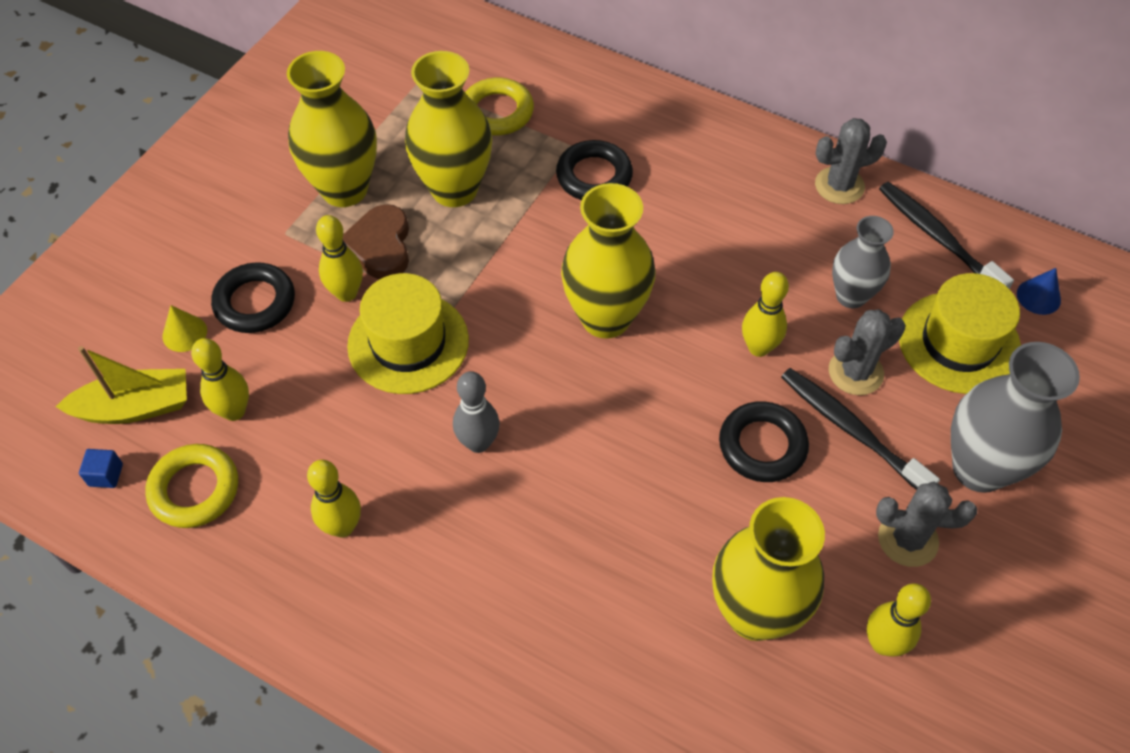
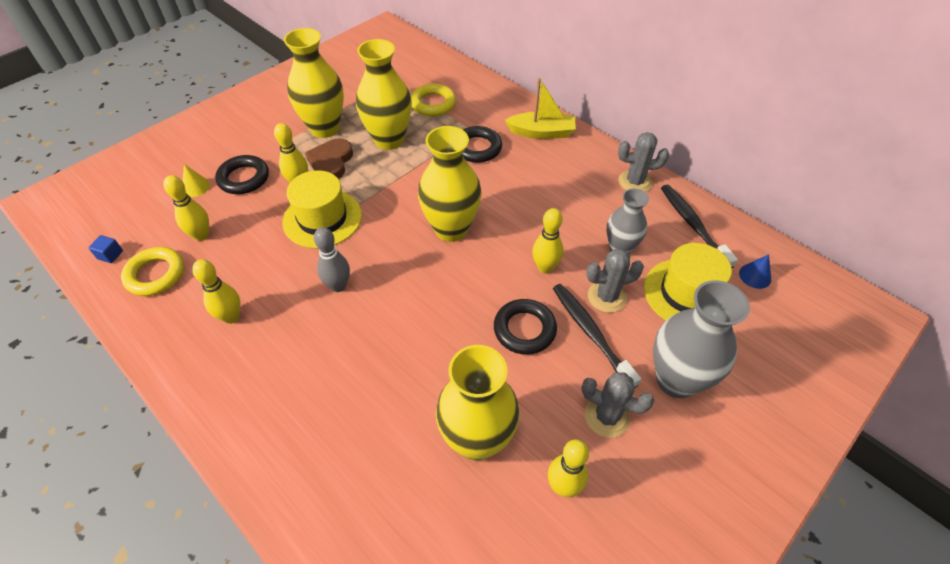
camera: 15 degrees right, 5 degrees down
yellow boat [56,346,187,424] -> yellow boat moved to [505,78,576,139]

